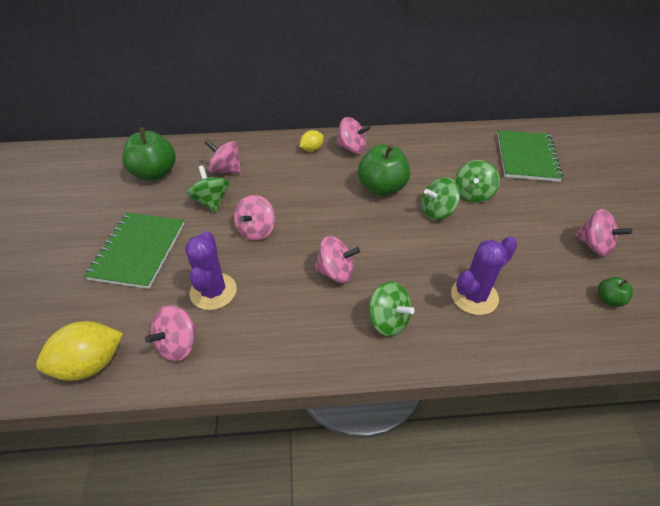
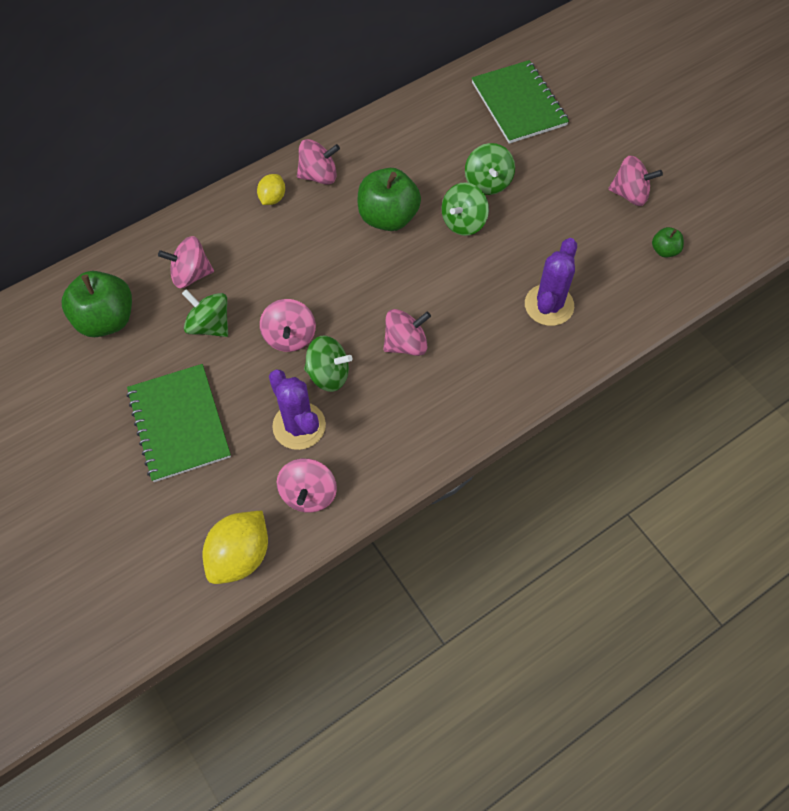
camera: 30 degrees left, 15 degrees up
green spinning top [369,281,415,336] -> green spinning top moved to [304,336,353,392]

